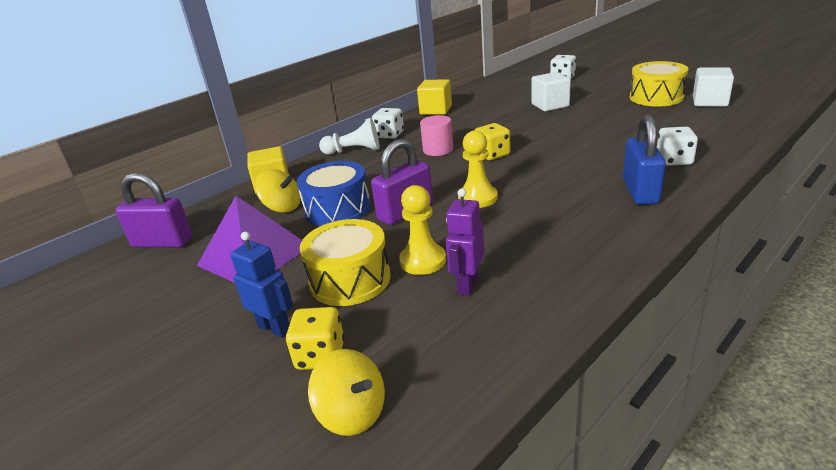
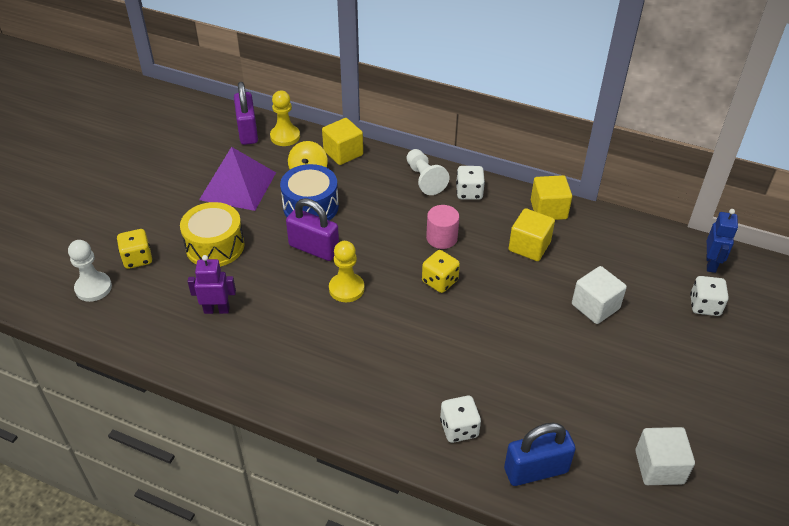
camera: 65 degrees right, 15 degrees up
blue robot [230,232,293,337] -> blue robot moved to [706,209,738,273]
yellow spinning top [308,349,385,436] -> white pawn [68,240,112,302]
yellow pawn [399,185,446,275] -> yellow pawn moved to [270,91,300,146]
blue padlock [623,114,666,205] -> blue padlock moved to [504,423,576,486]
yellow drum [630,61,688,106] -> none
none -> yellow cube [509,208,555,261]

